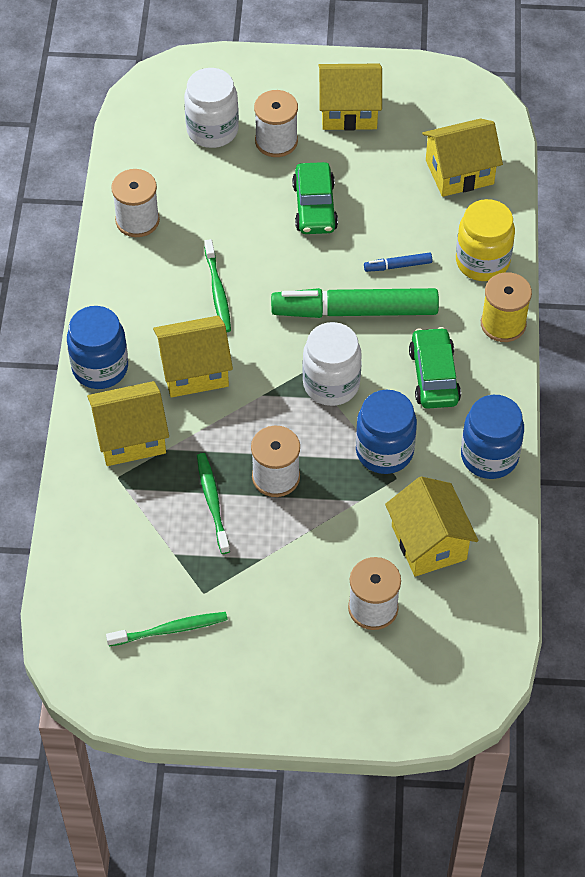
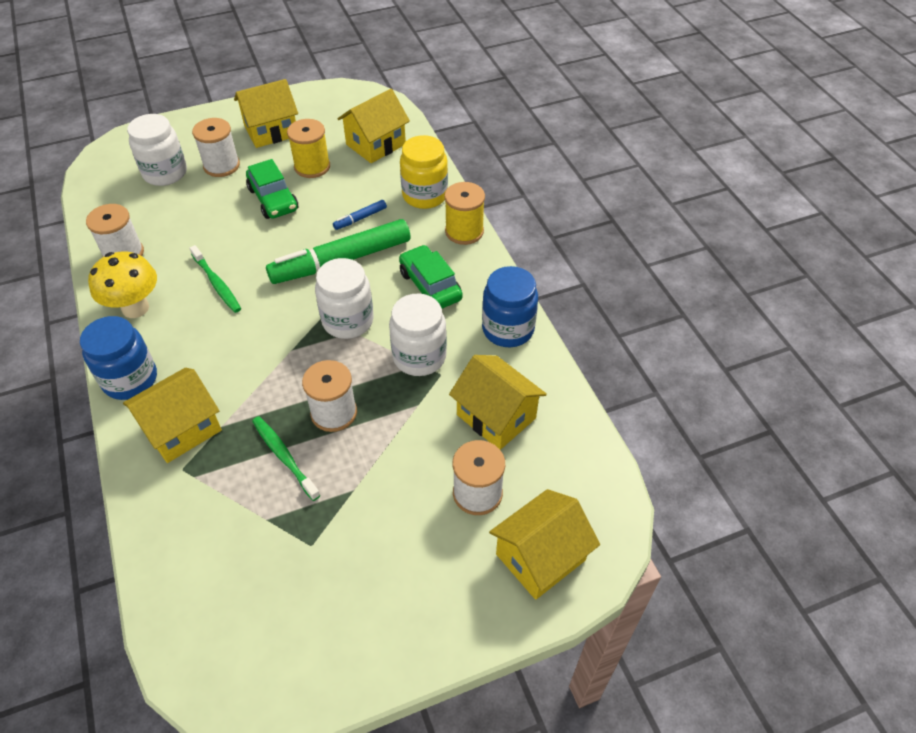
camera: 25 degrees left, 5 degrees down
green toothbrush [106,612,228,646] -> none
yellow house [153,316,233,398] -> yellow house moved to [489,489,600,600]
blue jar [356,390,417,474] -> white jar [389,294,447,376]
none -> yellow mushroom [88,251,157,318]
none -> yellow spool [287,119,330,178]

